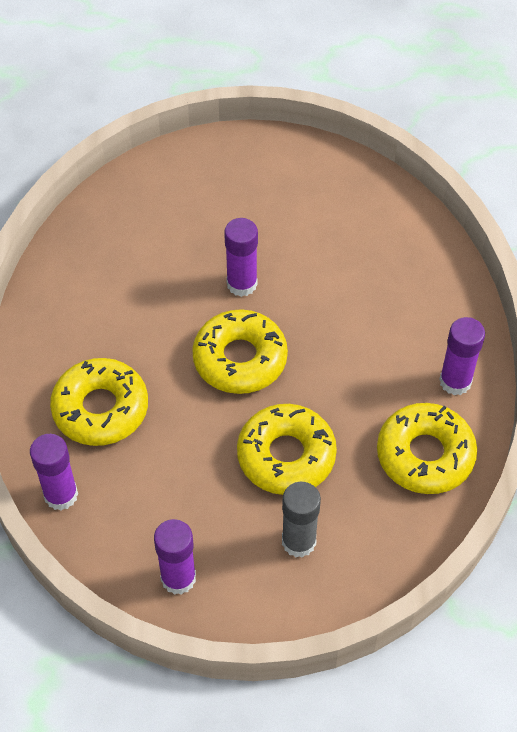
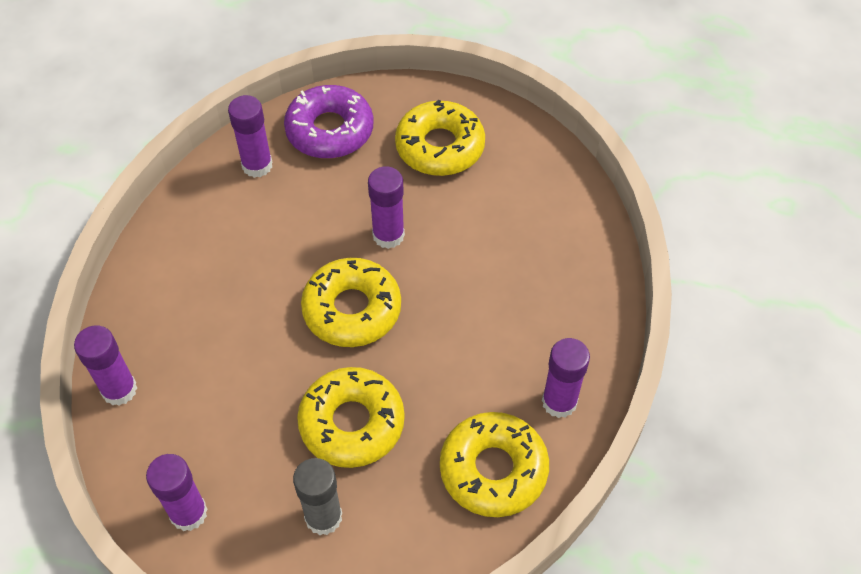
camera: 20 degrees right, 0 degrees up
yellow donut [50,358,148,446] -> yellow donut moved to [395,100,485,176]
none -> purple glue stick [228,95,273,178]
none -> purple donut [284,85,374,159]

